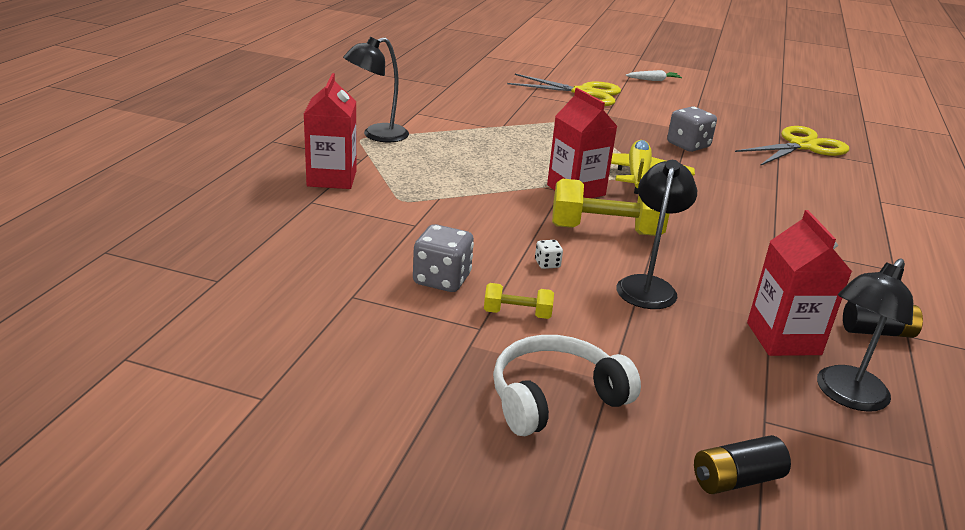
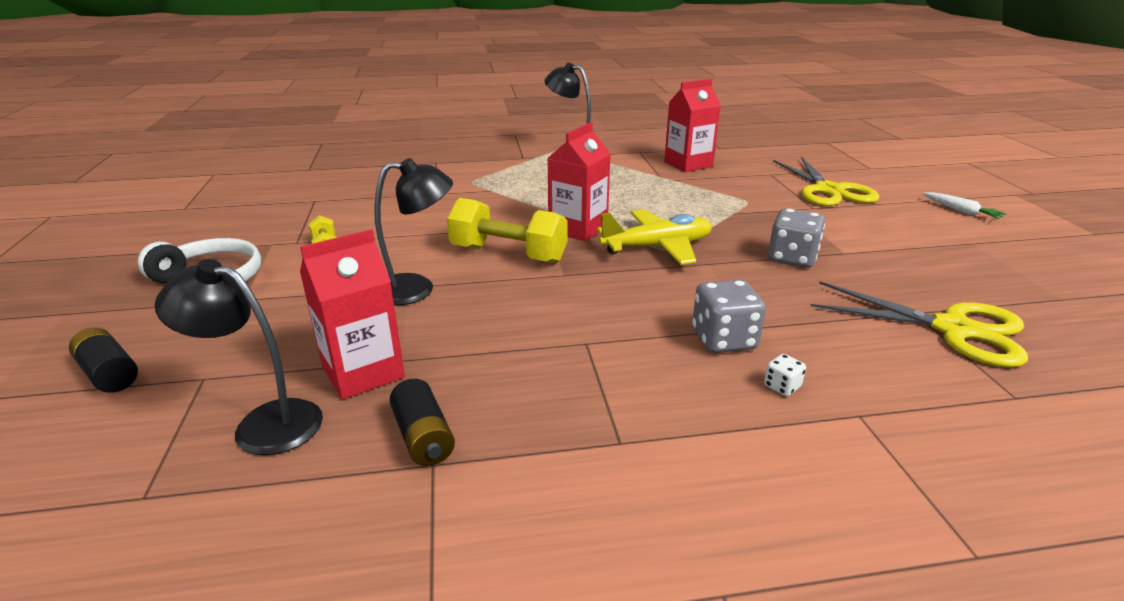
camera: 65 degrees right, 0 degrees up
red carton [304,73,357,189] -> red carton moved to [664,79,721,172]
grey dice [413,224,474,292] -> grey dice moved to [692,280,766,353]
white dice [535,240,563,269] -> white dice moved to [764,354,806,396]
yellow dumbbell [552,179,669,236] -> yellow dumbbell turned 45 degrees counterclockwise [447,198,567,263]

